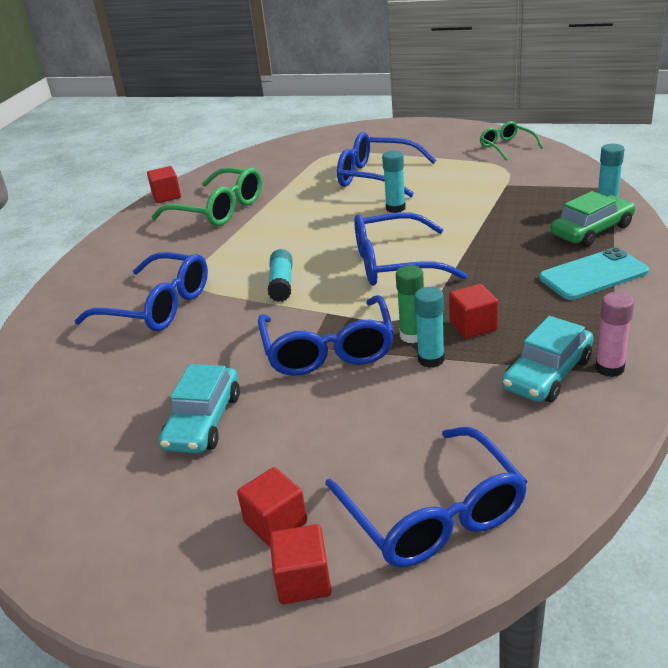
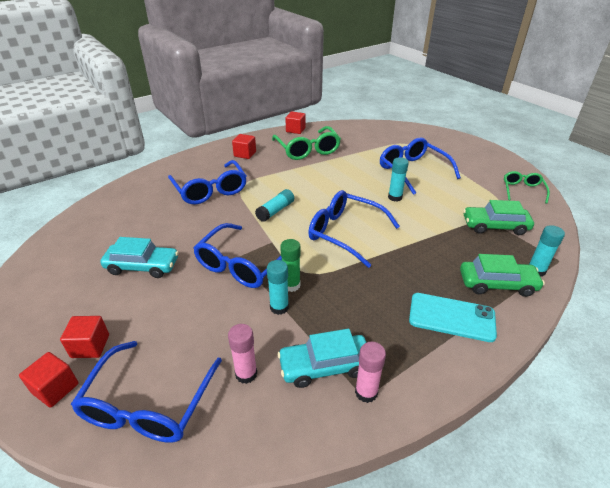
camera: 35 degrees right, 5 degrees up
turquoise car [159,364,240,453] -> turquoise car turned 135 degrees counterclockwise [100,237,179,278]
red cube [449,284,498,339] -> red cube moved to [232,134,256,159]
none -> pink glue stick [228,324,257,384]
none -> green car [463,200,534,235]

